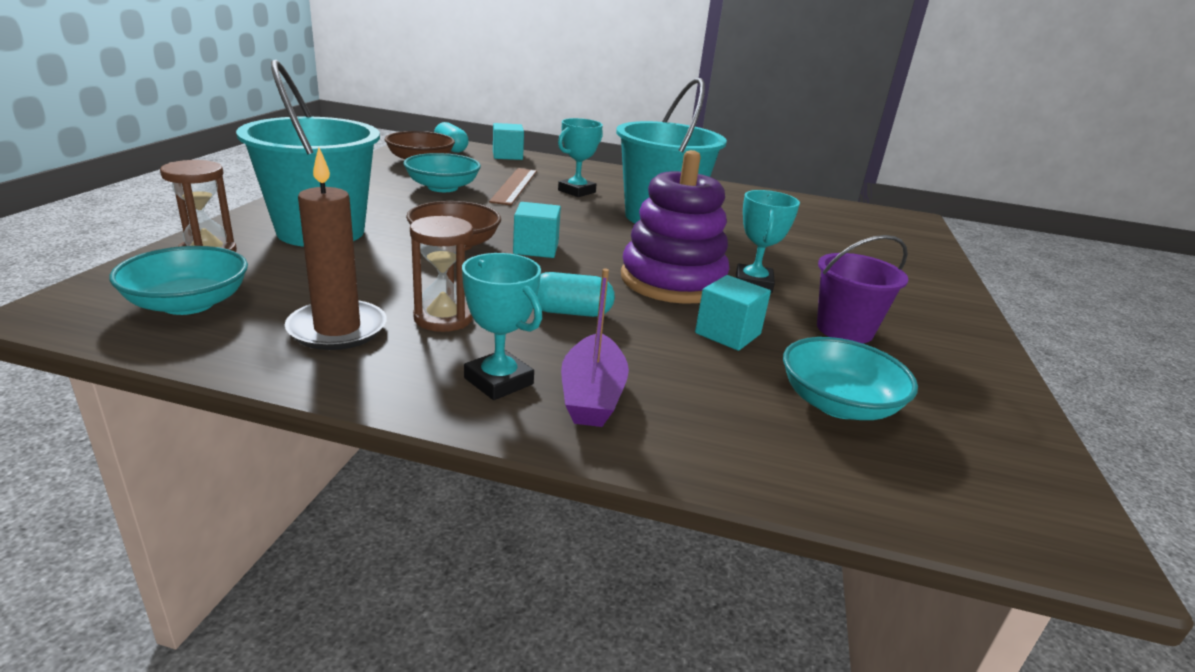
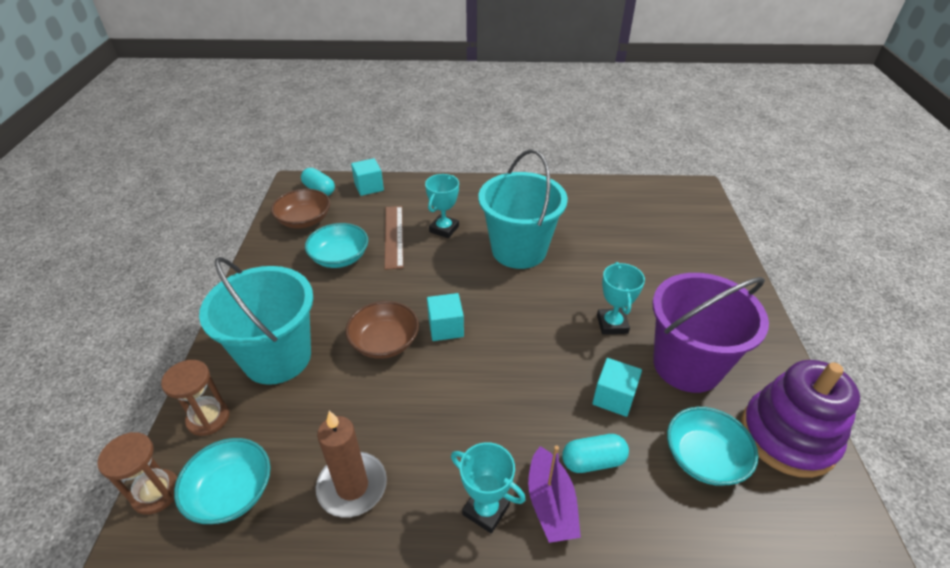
camera: 10 degrees left, 15 degrees up
brown hourglass [410,216,473,332] -> brown hourglass moved to [97,432,178,514]
turquoise capsule [537,272,615,317] -> turquoise capsule moved to [562,434,629,473]
purple stacking toy [621,150,730,304] -> purple stacking toy moved to [741,360,860,478]
purple bucket [817,235,908,343] -> purple bucket [653,273,769,393], size x1.72

